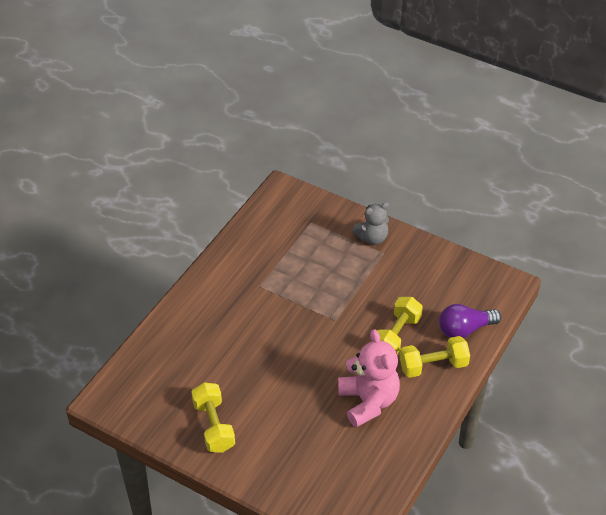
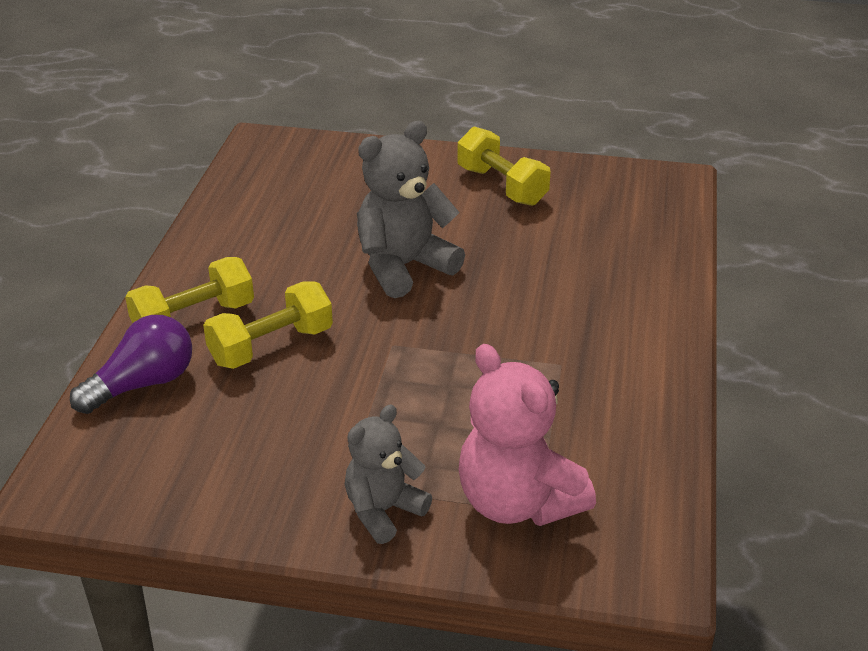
camera: 160 degrees right, 10 degrees down
pink teddy bear [338,329,400,427] -> pink teddy bear moved to [459,344,596,526]
yellow dumbbell [377,297,423,354] -> yellow dumbbell turned 45 degrees clockwise [203,281,333,369]
none -> grey teddy bear [357,121,465,298]

